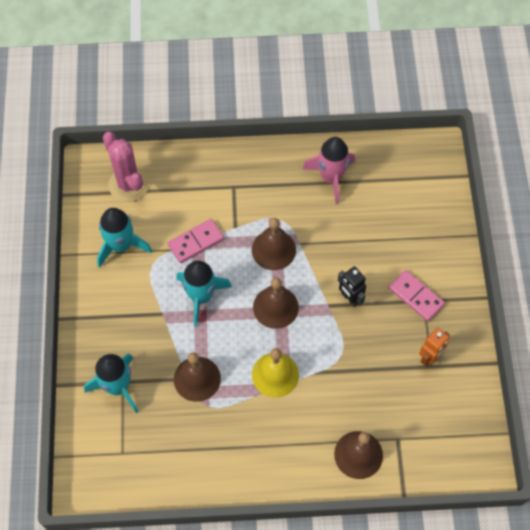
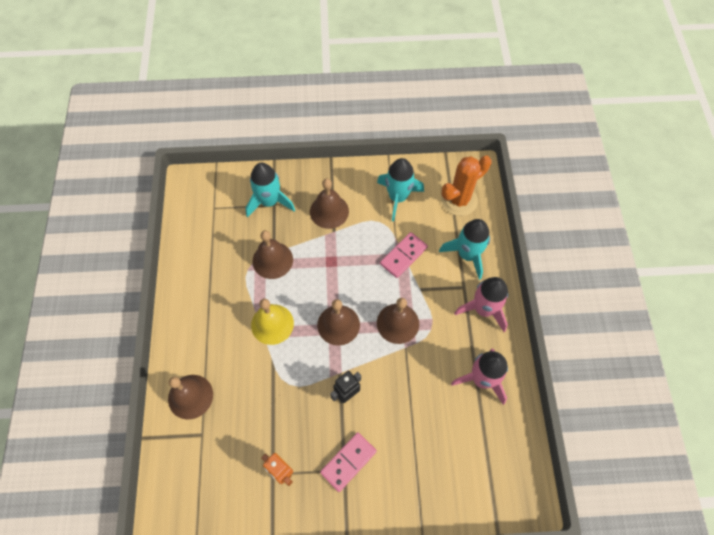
camera: 90 degrees right, 0 degrees up
pink cactus [103,132,149,202] -> orange cactus [441,155,492,216]
pink domino [168,219,224,263] -> pink domino turned 75 degrees clockwise [380,232,428,278]
turquoise rocket [176,260,232,327] -> turquoise rocket moved to [439,219,490,280]
none -> brown bell [310,178,349,229]
none -> pink rocket [454,277,508,332]

